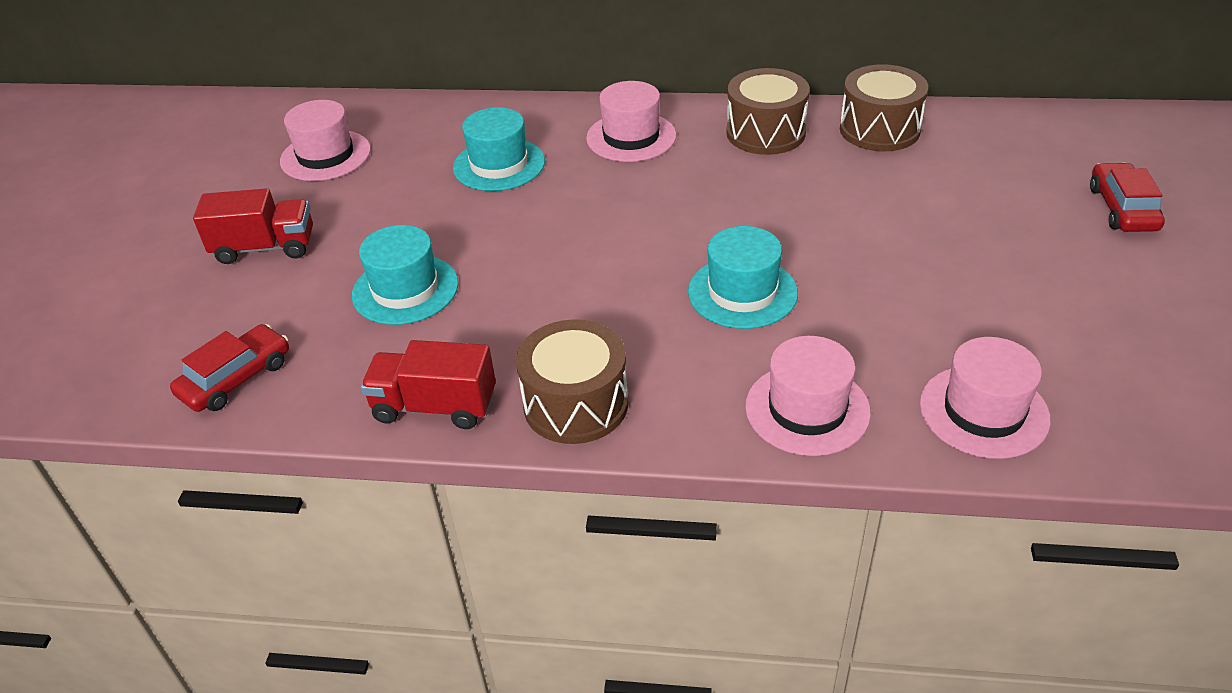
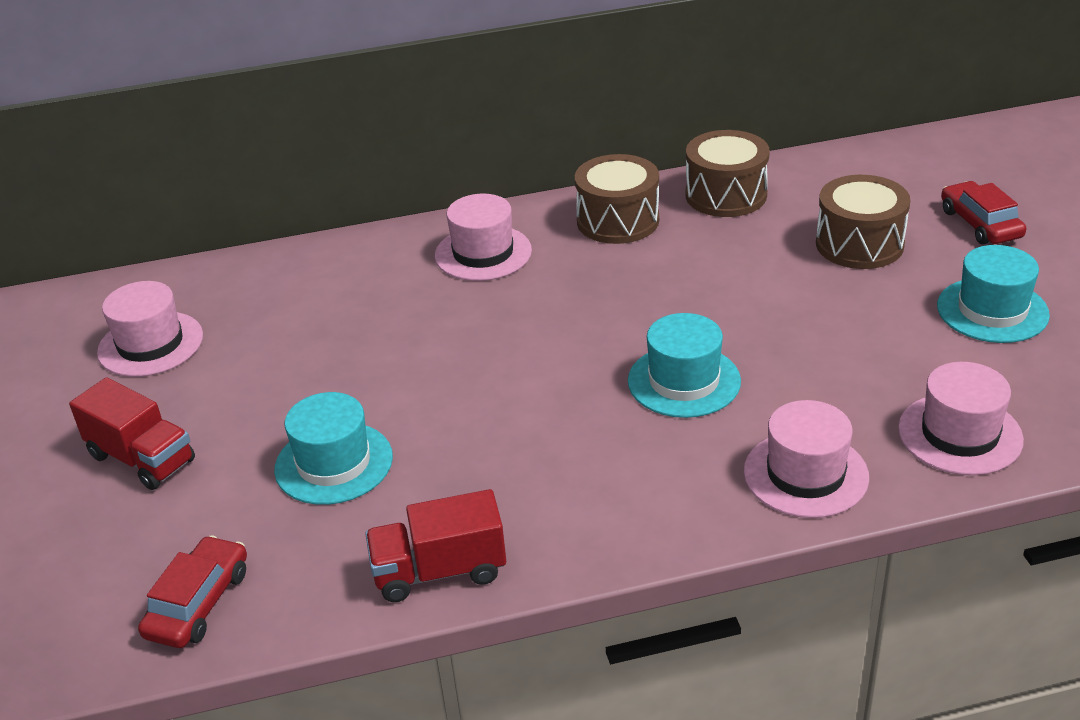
camera: 20 degrees left, 5 degrees down
red truck [193,188,313,264] -> red truck turned 60 degrees clockwise [69,377,195,490]
turquoise hat [453,107,545,191] -> turquoise hat moved to [937,245,1050,343]
brown drum [516,319,628,444] -> brown drum moved to [816,175,911,269]

